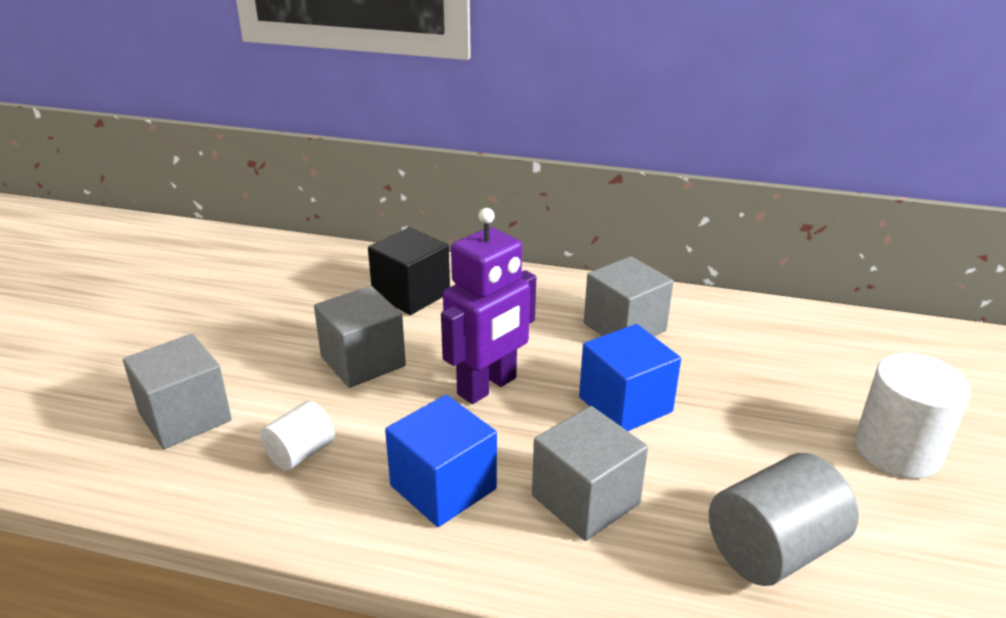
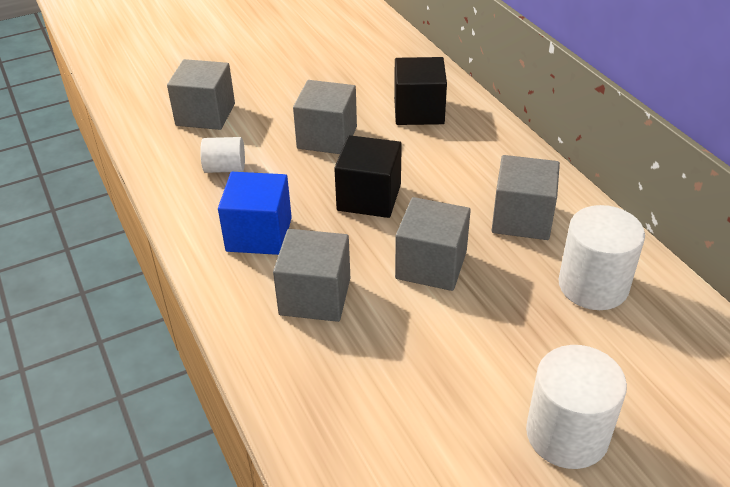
camera: 50 degrees right, 10 degrees up
purple robot [441,208,536,404] -> black cube [334,135,402,218]
blue cube [579,324,681,431] -> grey cube [395,197,471,291]
grey cylinder [709,453,859,586] -> none
none -> white cylinder [559,205,645,310]

